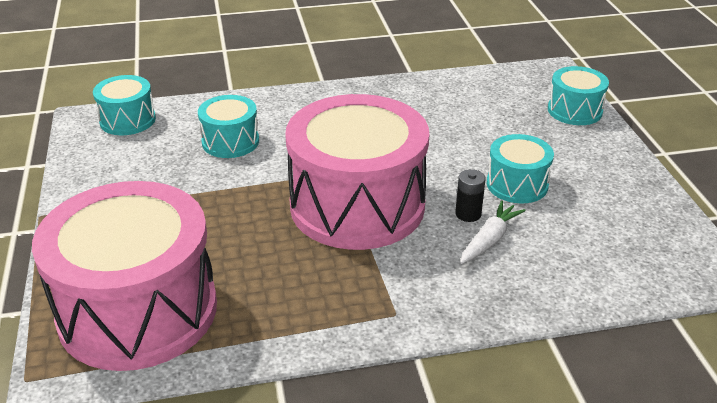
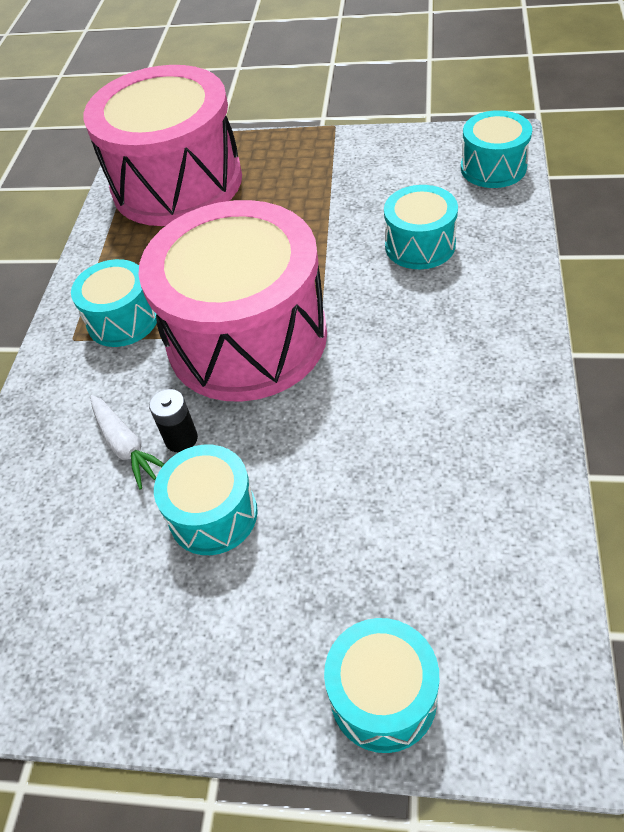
camera: 115 degrees right, 15 degrees up
none -> turquoise drum [71,259,157,347]

